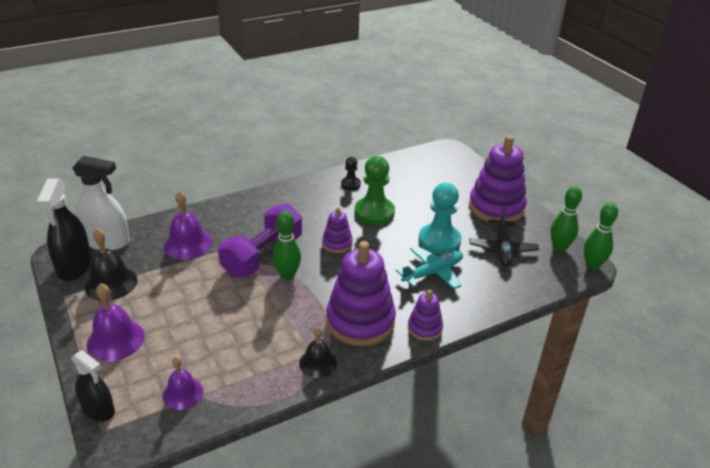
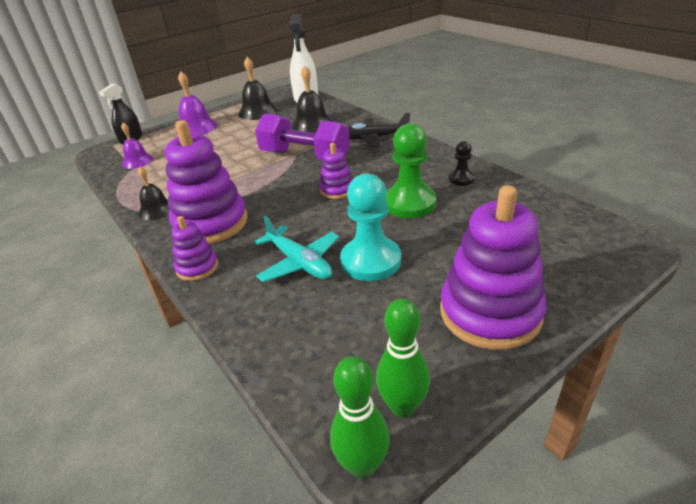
camera: 85 degrees right, 0 degrees up
black spray bottle [36,179,92,281] -> none
purple bell [164,191,212,260] -> black bell [291,66,333,133]
green bowling pin [273,211,301,280] -> none
black plane [470,208,539,266] -> black plane moved to [348,112,410,148]

